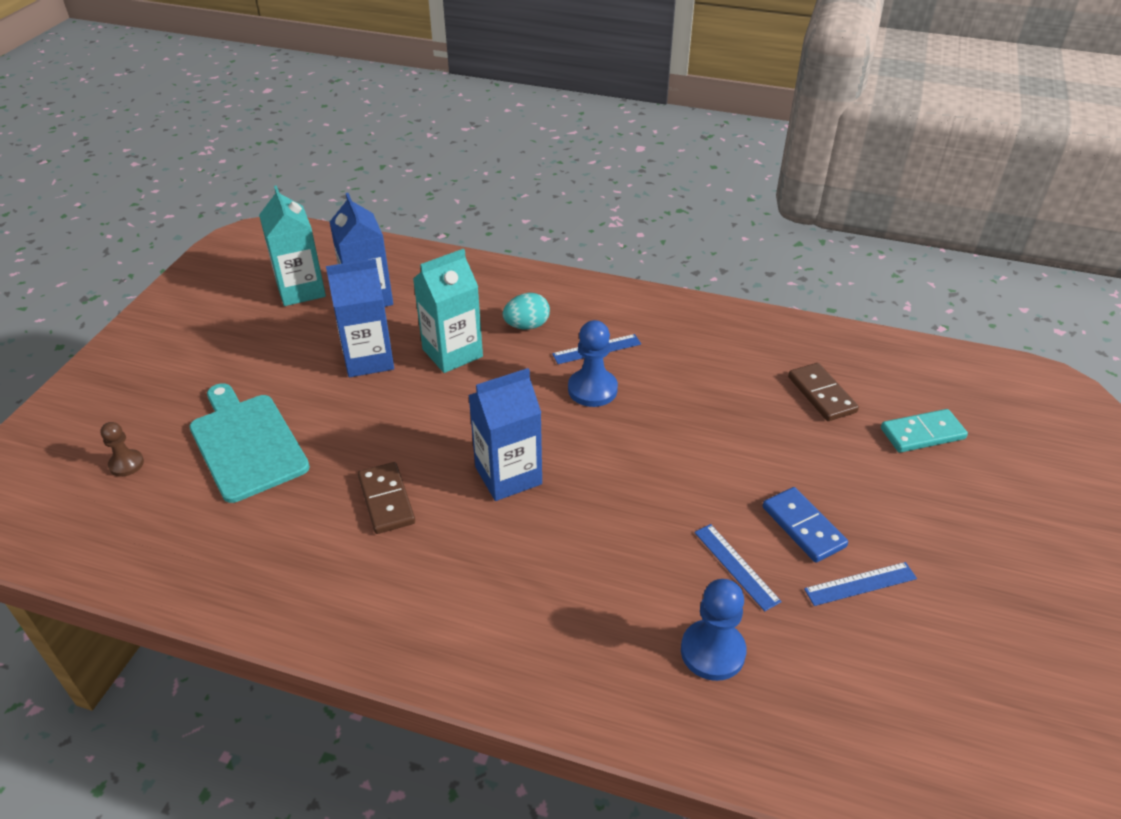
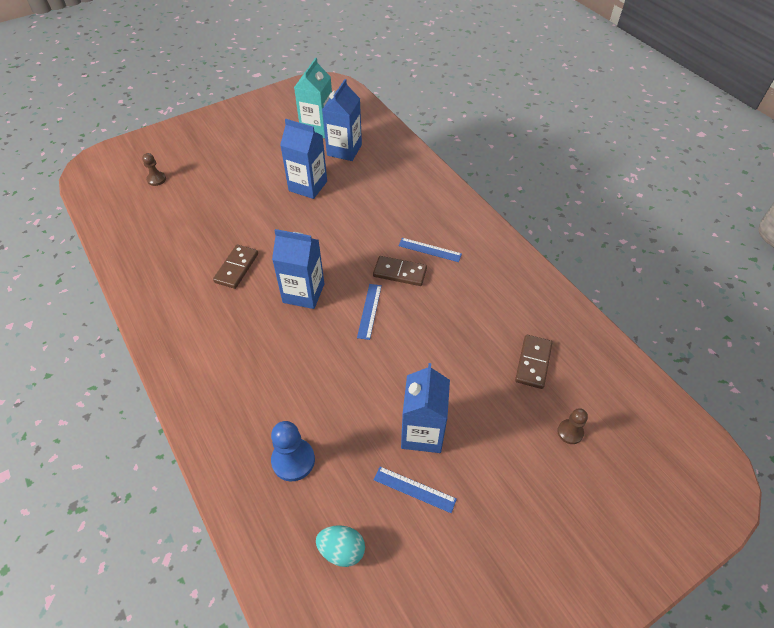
camera: 40 degrees right, 10 degrees up
turquoise cutting board [190,383,310,503] -> none
turquoise carton [413,249,483,373] -> none
turquoise egg [503,293,550,330] -> turquoise egg moved to [316,525,365,567]
blue pawn [568,320,618,407] -> brown domino [373,256,427,286]
blue ruler [694,524,782,611] -> blue ruler moved to [357,284,382,340]
blue domino [763,487,848,563] -> blue carton [401,363,450,453]
turquoise domino [881,409,968,453] -> brown pawn [557,408,588,444]

